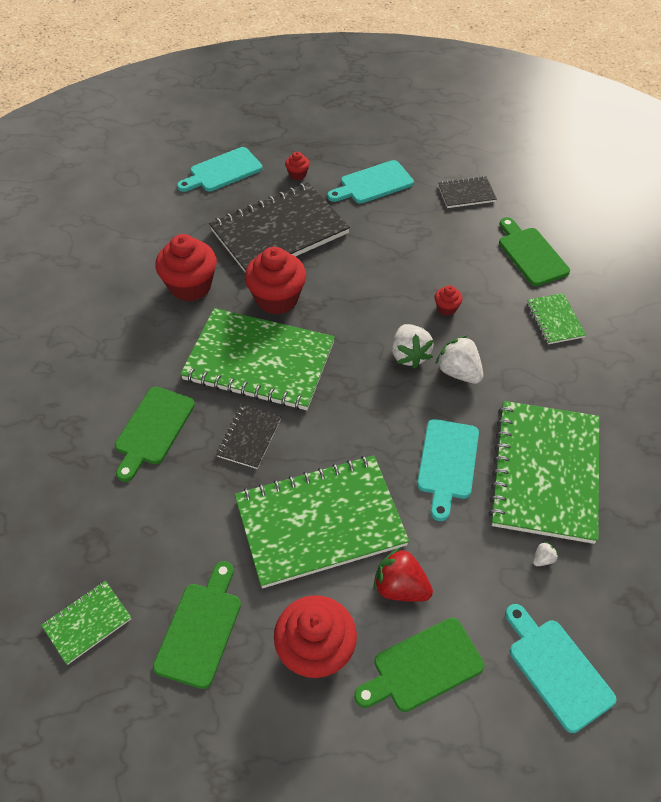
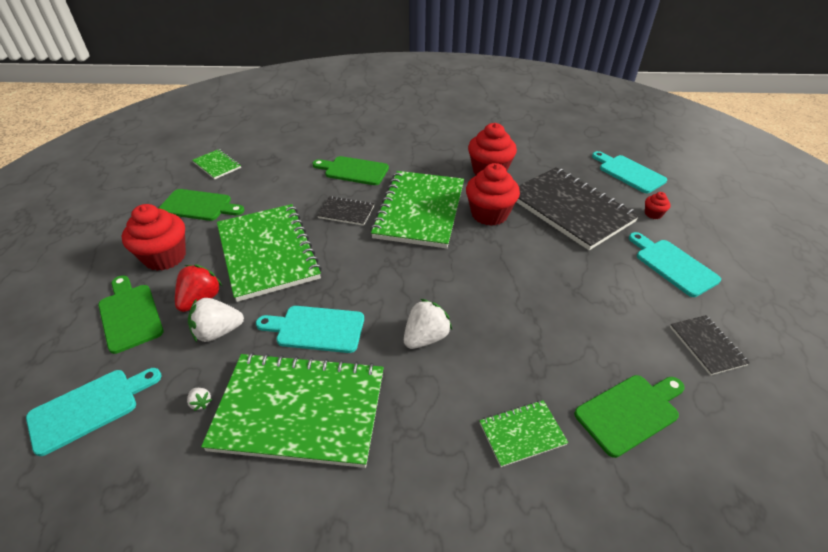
camera: 85 degrees right, 10 degrees down
white strawberry [392,324,434,369] -> white strawberry moved to [188,298,244,342]
red cupcake [435,285,463,316] -> none

